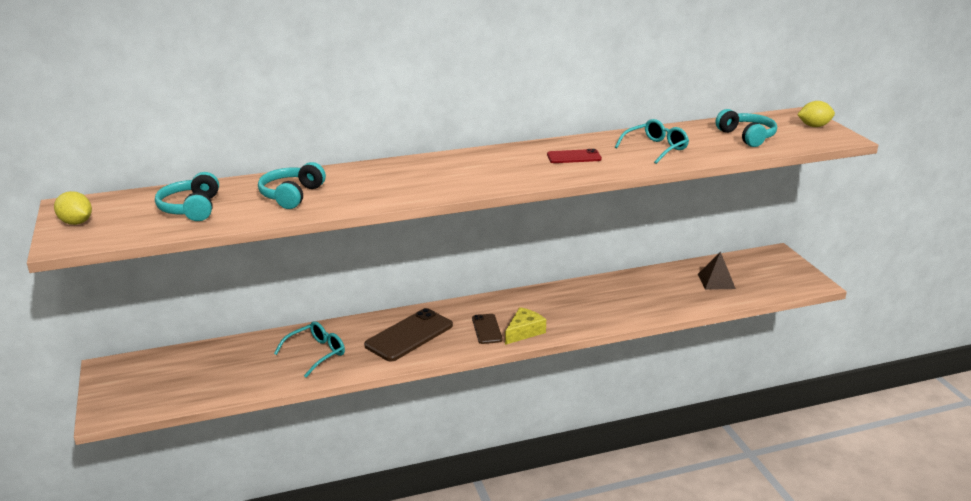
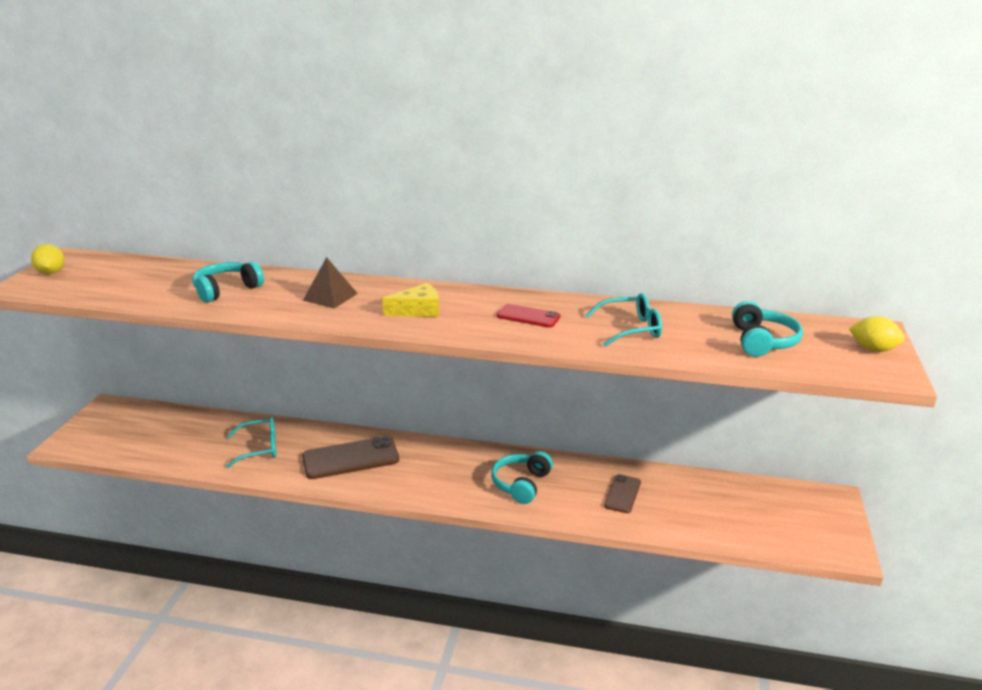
camera: 30 degrees right, 0 degrees up
turquoise headphones [155,172,219,221] -> turquoise headphones moved to [491,451,553,504]
brown phone [472,314,503,344] -> brown phone moved to [604,474,641,513]
yellow cheese [505,307,546,345] -> yellow cheese moved to [382,283,439,317]
brown pyramid [698,252,736,290] -> brown pyramid moved to [303,257,358,309]

